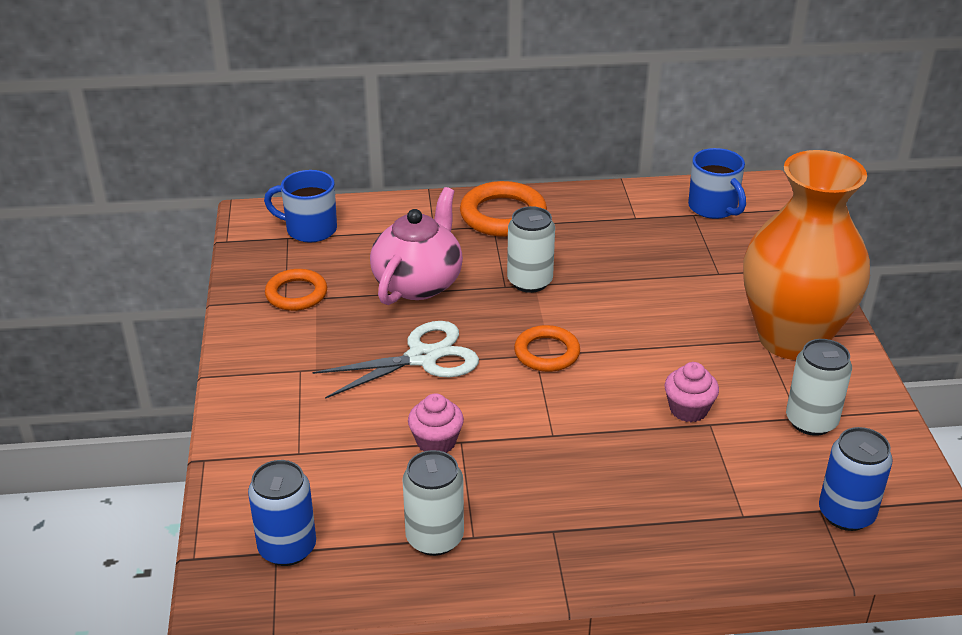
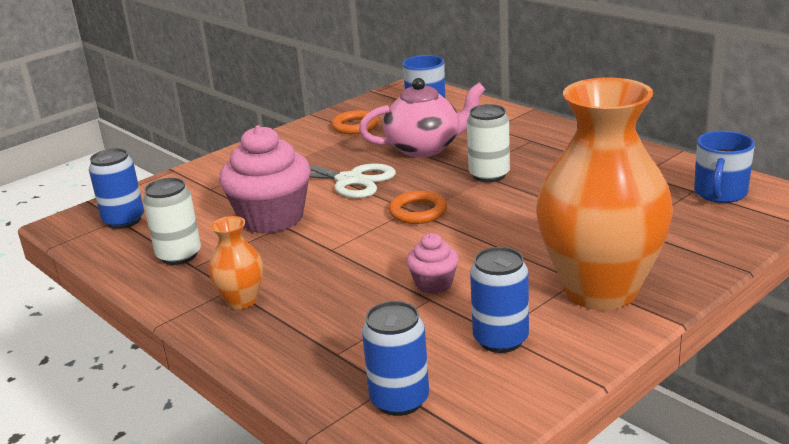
camera: 55 degrees right, 10 degrees down
pink cupcake [408,393,464,453] -> pink cupcake [219,125,311,234], size x2.01
orange ring [460,181,547,237] -> none
white can [786,339,852,436] -> blue can [470,247,529,353]
none -> orange vase [209,216,263,309]

